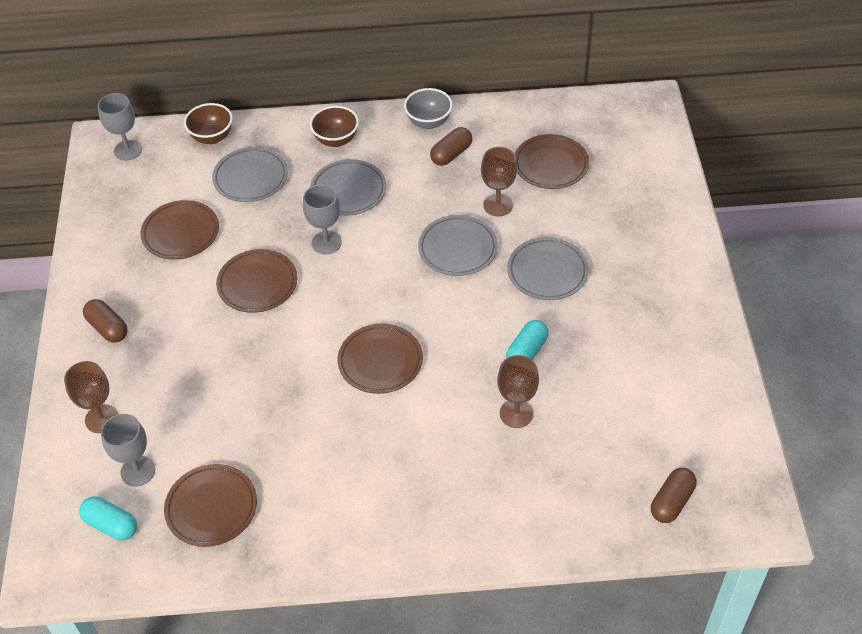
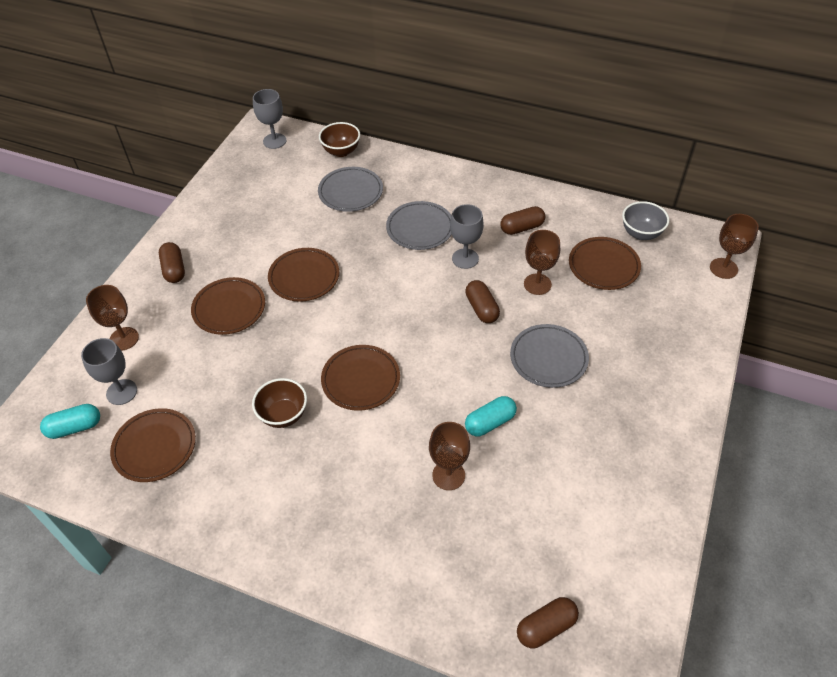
camera: 25 degrees right, 0 degrees up
turquoise capsule [79,496,137,541] -> turquoise capsule turned 75 degrees counterclockwise [40,404,100,439]
brown plate [141,200,219,260] -> brown plate moved to [191,277,265,335]
grey goblet [303,184,342,254] -> grey goblet moved to [450,204,484,269]
brown bowl [310,106,359,147] -> brown bowl moved to [252,378,307,428]
grey bowl [404,88,453,129] -> grey bowl moved to [622,201,669,240]
grey plate [418,215,498,276] -> brown capsule [465,280,500,323]
none -> brown goblet [710,214,759,279]

